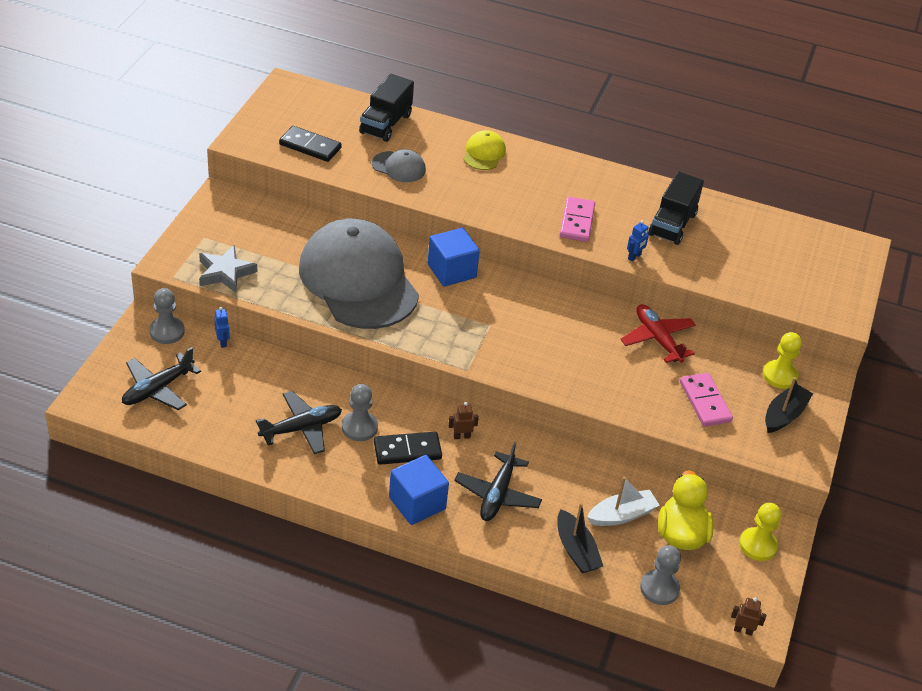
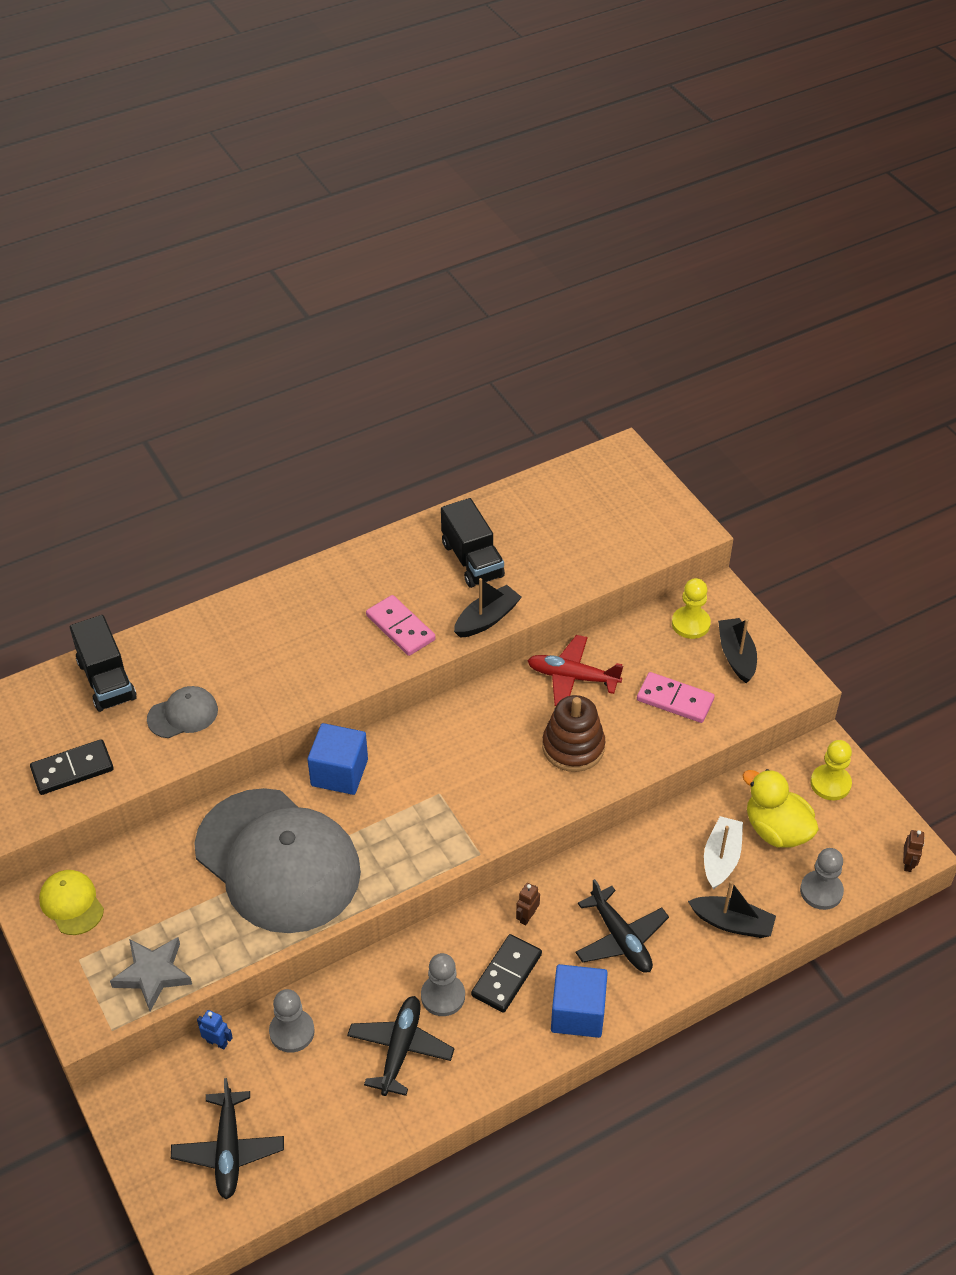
camera: 45 degrees left, 5 degrees up
grey pawn [149,288,185,344] -> grey pawn moved to [269,989,315,1053]
grey cap [299,219,419,329] -> grey cap turned 150 degrees counterclockwise [194,788,361,933]
yellow cap [463,130,506,170] -> yellow cap moved to [39,870,104,935]
blue robot [627,220,649,261] -> black boat [454,578,522,638]
brown robot [731,598,766,636] -> brown robot turned 135 degrees clockwise [903,830,925,872]
none -> brown stacking toy [542,695,605,772]

